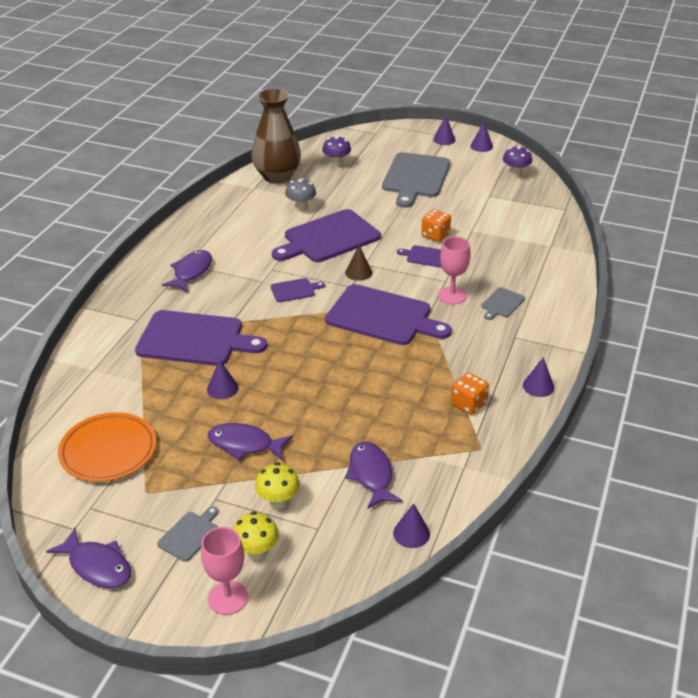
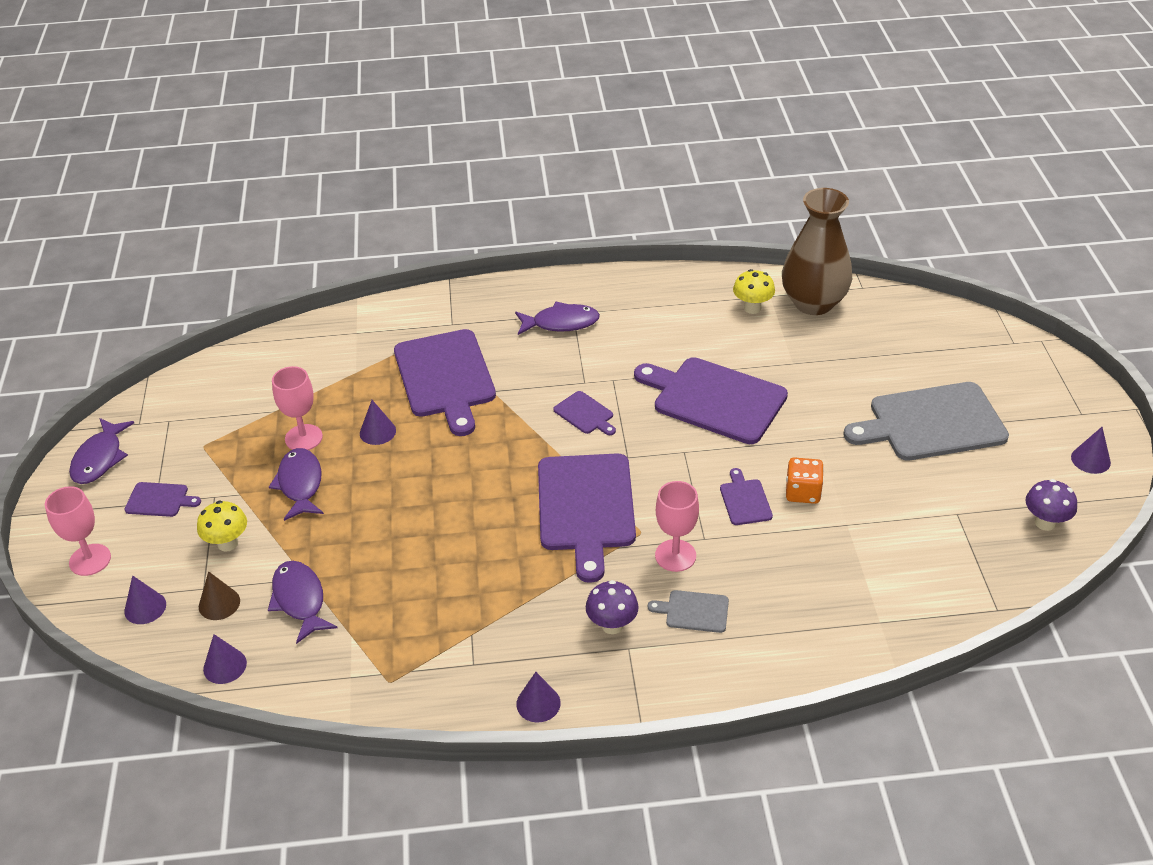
camera: 65 degrees right, 5 degrees up
orange plate [58,412,156,482] -> none
grey cutting board [157,506,218,562] -> purple cutting board [124,482,201,517]
yellow mushroom [233,512,279,561] -> yellow mushroom moved to [733,269,775,314]
grey mushroom [285,178,316,212] -> none
purple mushroom [322,136,351,167] -> purple mushroom moved to [586,580,639,634]
brown cone [345,245,372,281] -> brown cone moved to [199,571,240,620]
purple fish [345,442,403,509] -> purple fish turned 75 degrees counterclockwise [268,561,338,644]
purple cone [433,116,455,145] -> purple cone moved to [124,576,166,624]
orange dice [451,372,489,415] -> none
none -> pink goblet [272,366,323,450]

